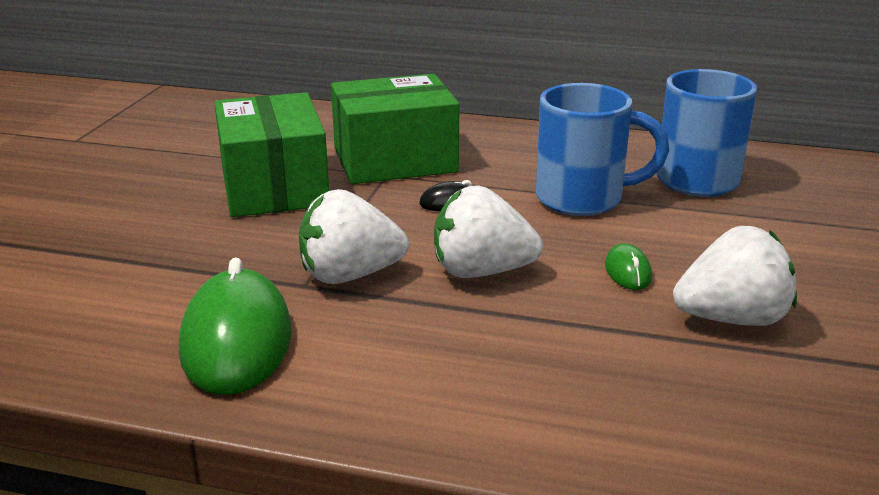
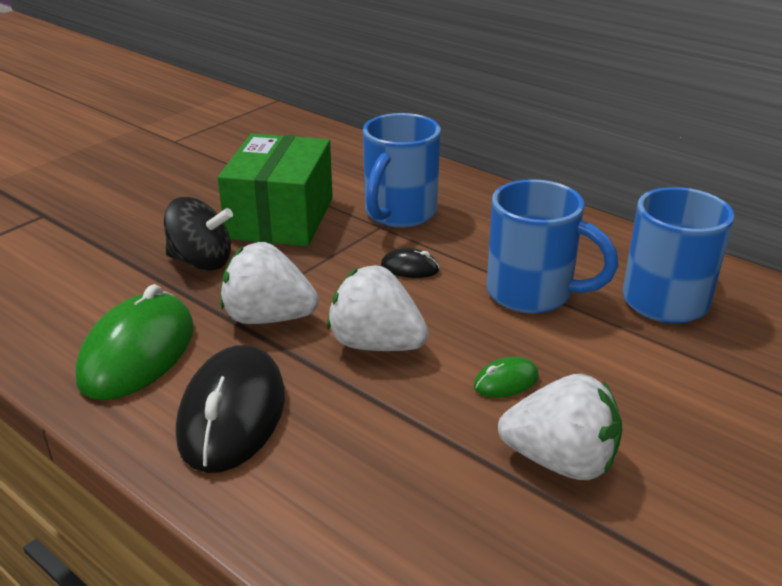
camera: 25 degrees right, 5 degrees up
green box [331,74,459,184] -> blue mug [363,113,441,228]
green mouse [605,243,652,290] -> green mouse turned 45 degrees clockwise [474,357,538,398]
none -> black spinning top [164,197,233,271]
none -> black mouse [176,345,285,473]

